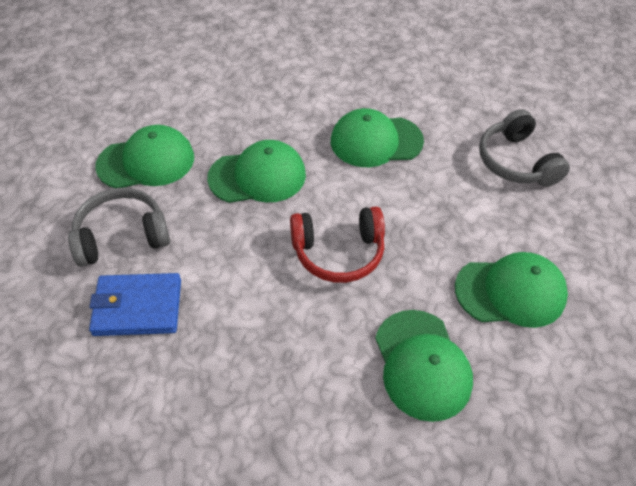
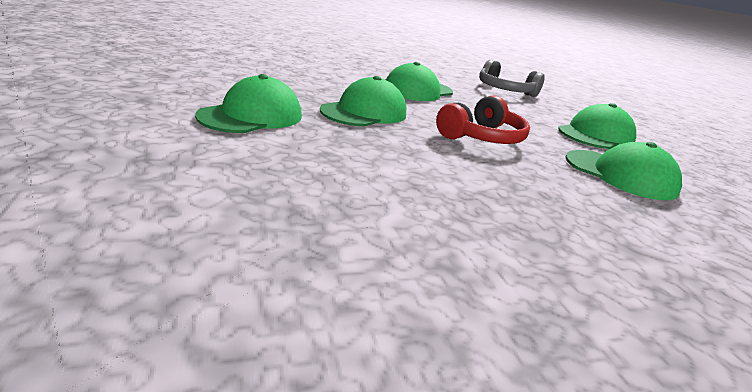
camera: 40 degrees left, 25 degrees down
grey headphones [68,188,170,267] -> none
blue wallet [89,273,181,336] -> none

